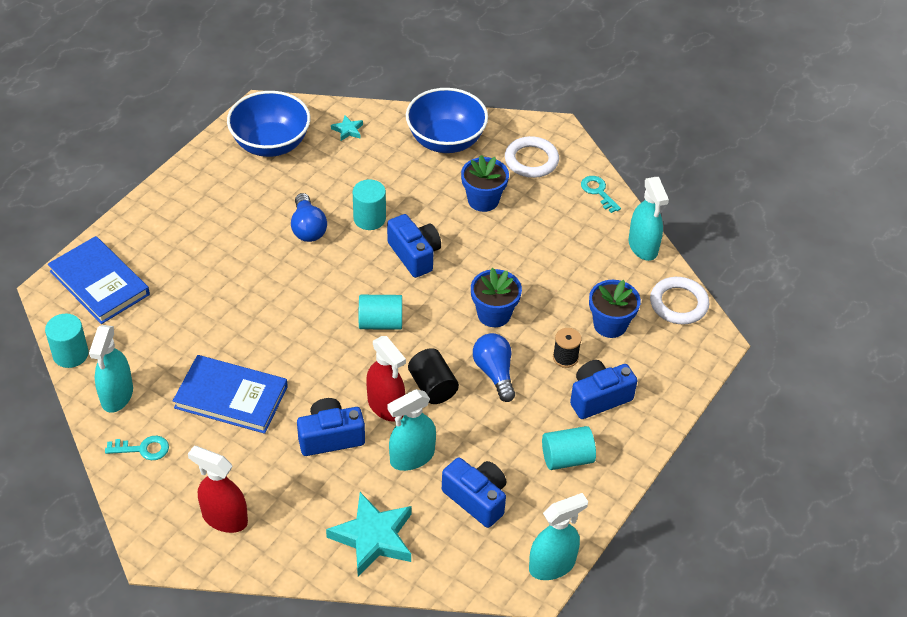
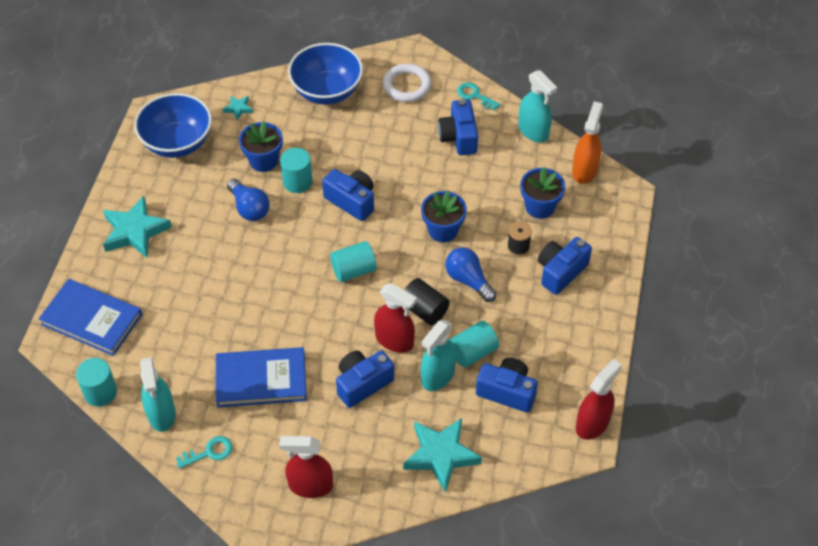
camera: 20 degrees left, 5 degrees up
blue flower pot [461,155,509,212] -> blue flower pot moved to [239,121,283,172]
turquoise spray bottle [529,493,588,580] -> red spray bottle [576,359,622,440]
turquoise cylinder [542,426,596,470] -> turquoise cylinder moved to [450,321,499,368]
white ring [650,277,709,324] -> orange spray bottle [572,101,603,184]
none -> turquoise star [103,196,172,258]
none -> blue camera [438,99,478,155]

